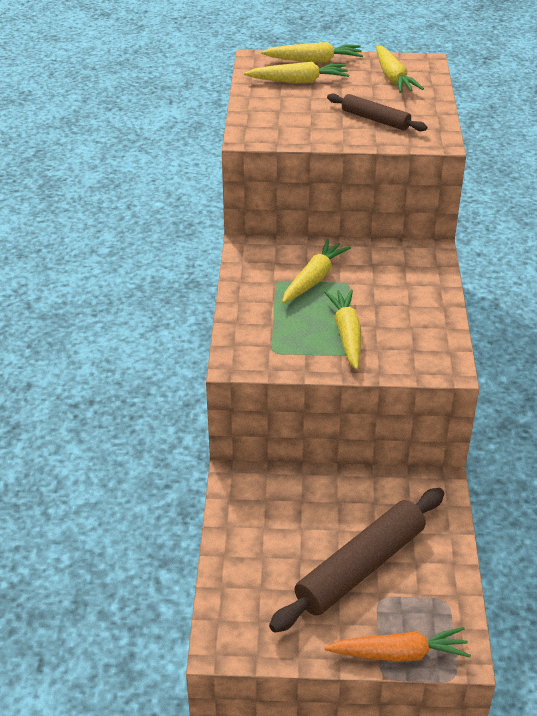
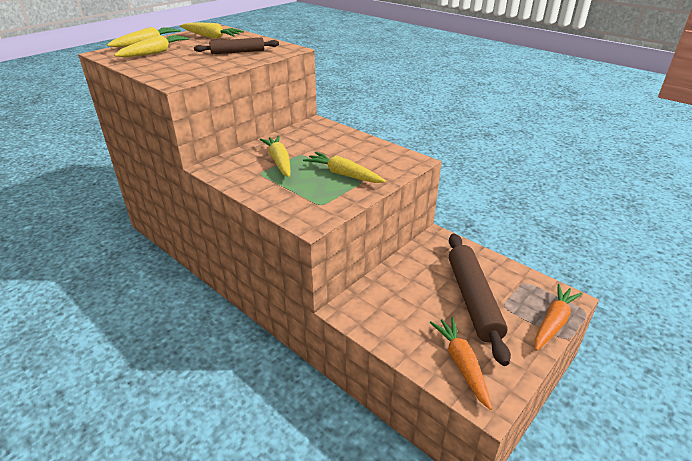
camera: 50 degrees left, 5 degrees down
none -> orange carrot [430,317,492,410]

